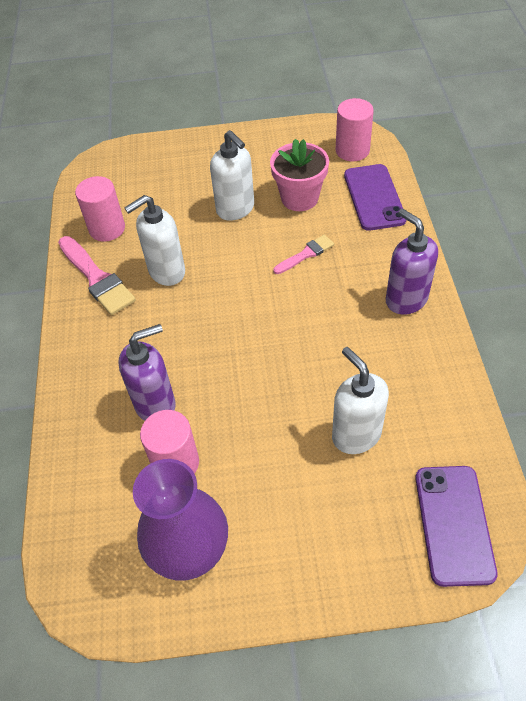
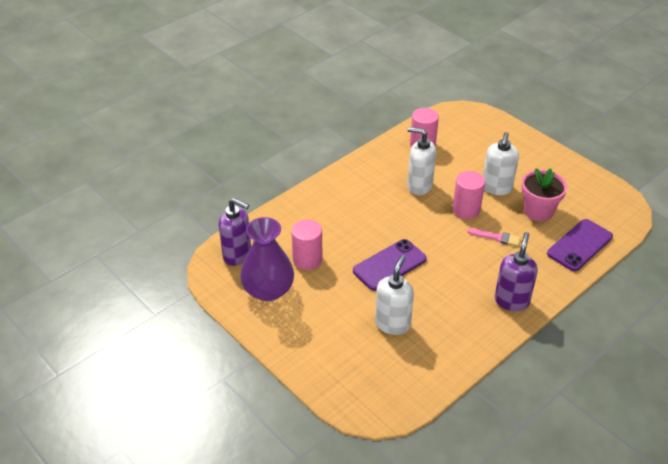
camera: 50 degrees right, 10 degrees down
pink brush [58,236,136,315] -> none
purple soap dispenser [118,324,175,421] -> purple soap dispenser moved to [219,198,251,266]
pink cylinder [336,98,374,161] -> pink cylinder moved to [452,171,485,219]
purple phone [415,466,498,587] -> purple phone moved to [353,239,427,291]

